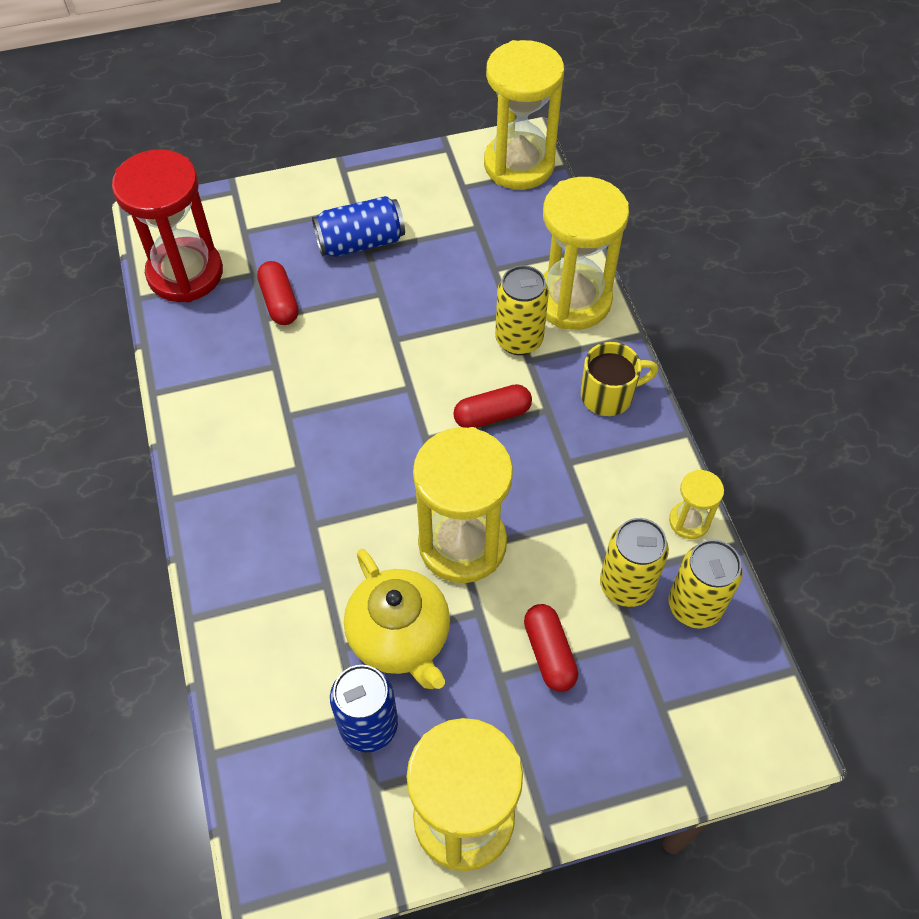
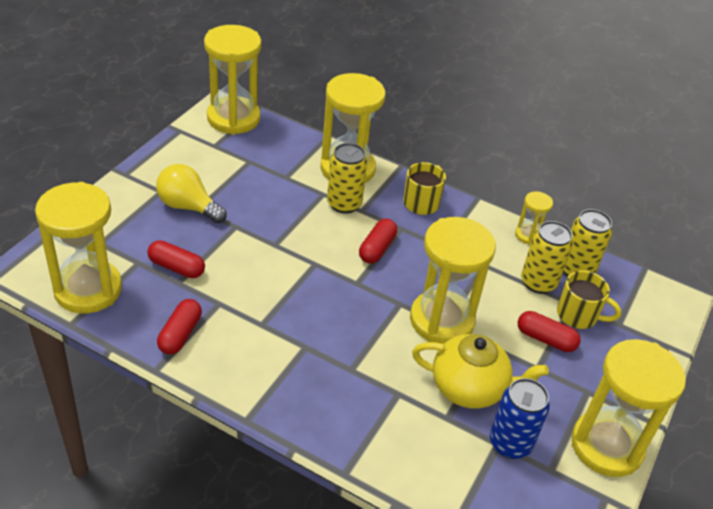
camera: 50 degrees left, 15 degrees down
red hourglass [112,149,223,302] -> yellow hourglass [35,182,122,313]
blue can [312,196,405,257] -> yellow light bulb [156,164,227,223]
none -> red capsule [157,299,202,354]
none -> yellow mug [557,271,621,329]

